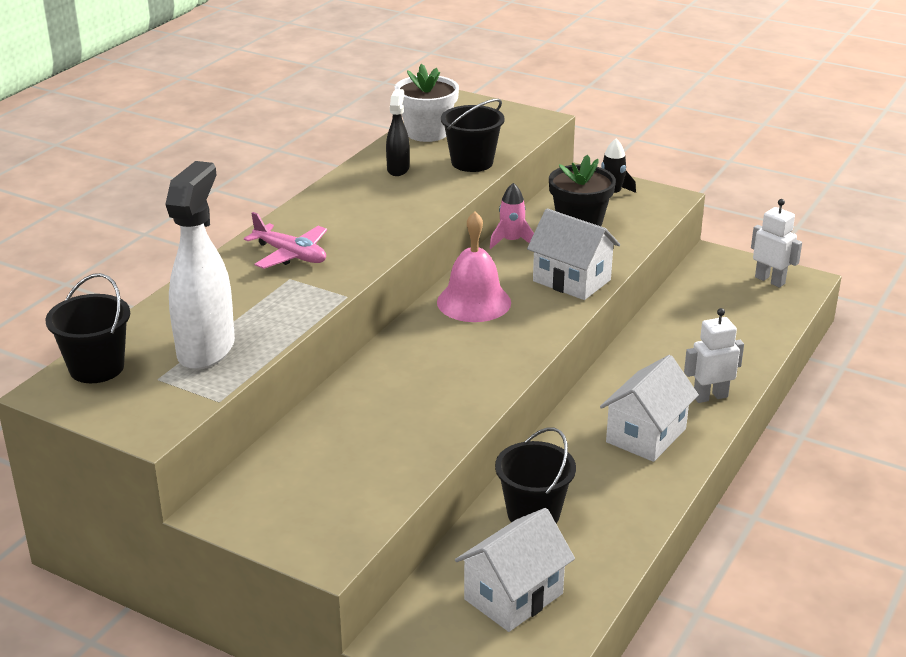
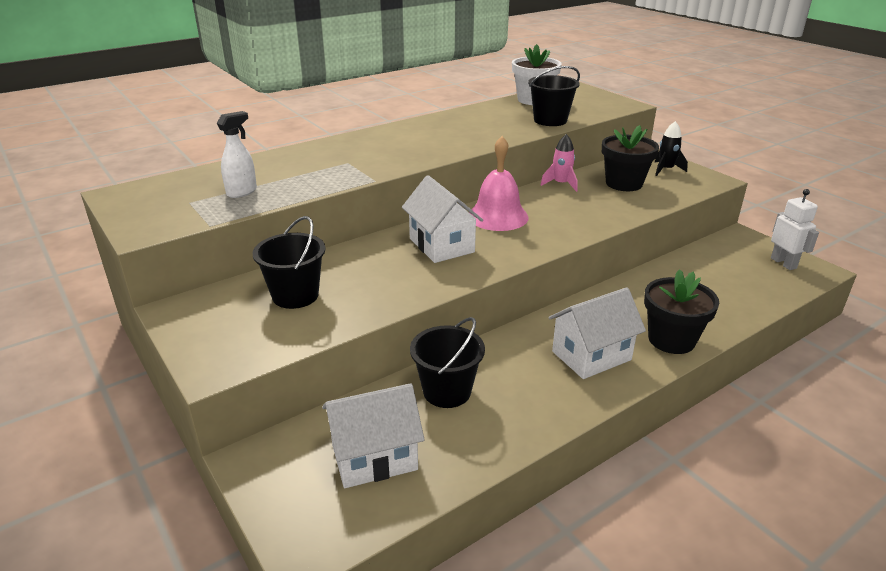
camera: 25 degrees right, 0 degrees up
black bucket [45,273,130,383] -> black bucket moved to [253,216,326,309]
white spray bottle [165,161,235,370] -> white spray bottle [217,111,257,198], size x0.52
pink plane [244,212,327,269] -> none
black spray bottle [386,89,410,176] -> none
white house [527,208,620,300] -> white house moved to [402,175,483,263]
white robot [684,308,744,403] -> black flower pot [644,269,719,354]

